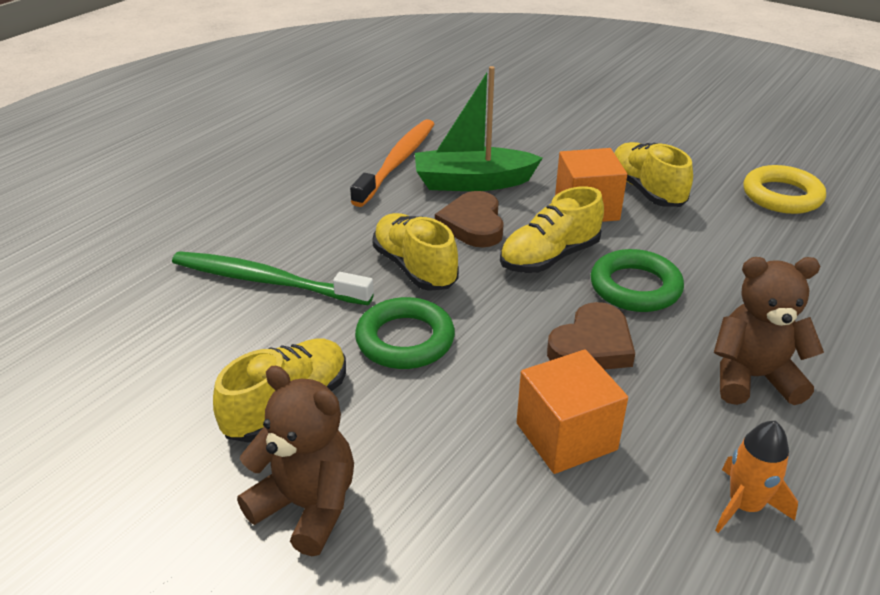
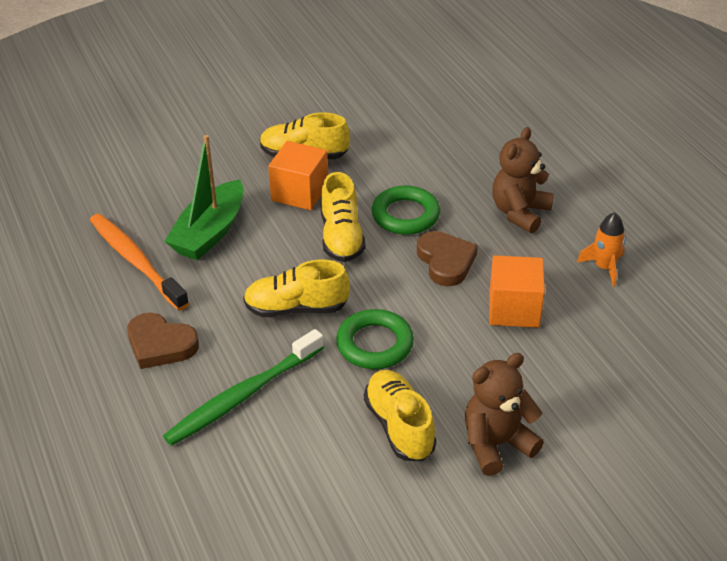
camera: 60 degrees left, 5 degrees up
brown heart [435,191,504,248] -> brown heart moved to [127,313,199,369]
yellow ring [744,165,826,214] -> none

